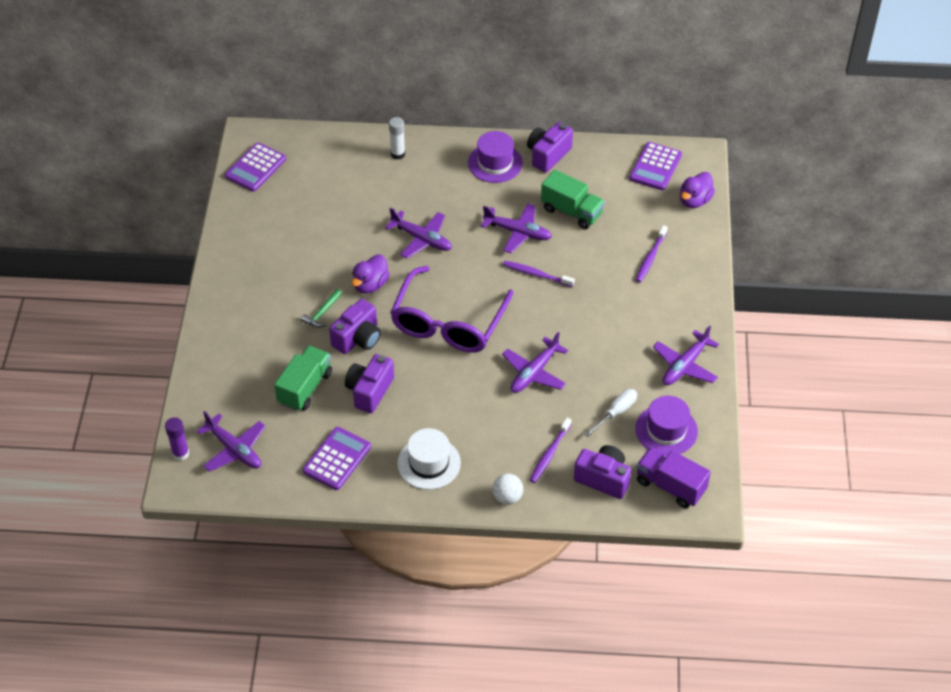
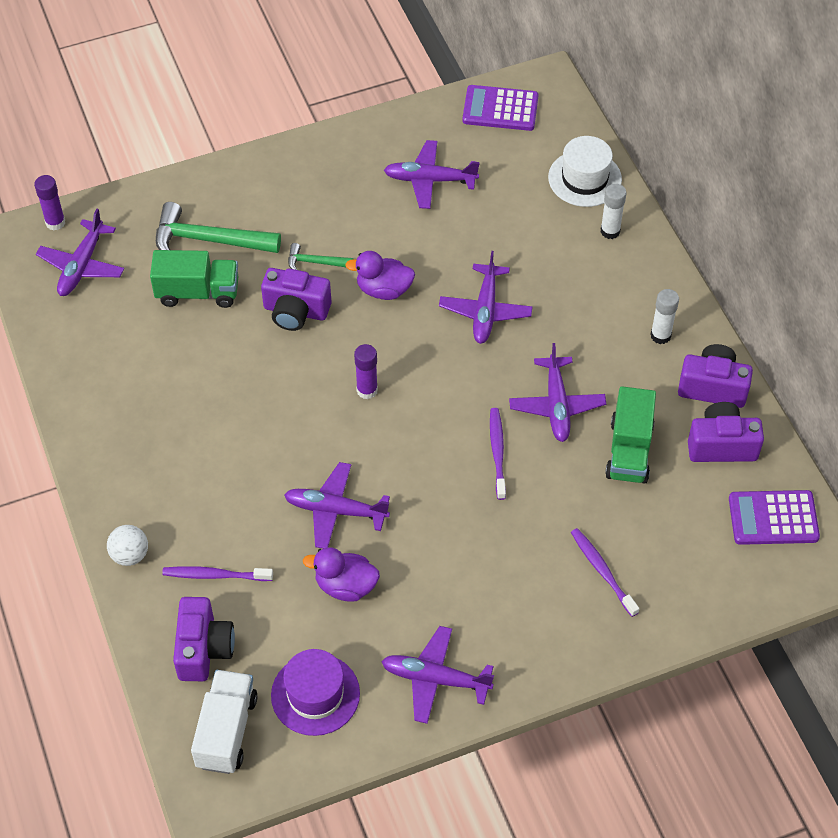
camera: 65 degrees right, 5 degrees up
purple calculator [303,427,371,490] -> none
purple camera [345,354,394,413] -> purple camera moved to [688,402,764,462]
purple glasses [390,266,513,352] -> purple glue stick [354,344,378,399]
white hat [397,428,461,490] -> white hat moved to [548,136,622,207]
purple hat [468,131,523,183] -> white glue stick [650,289,679,344]
white screwdriver [585,389,637,437] -> none
purple toothbrush [636,225,668,282] -> purple toothbrush turned 60 degrees clockwise [571,528,639,617]
purple truck [636,447,711,508] -> white truck [191,670,258,774]
purple duck [680,172,715,208] -> purple duck moved to [303,547,380,602]
none -> green hammer [156,202,281,253]
none -> purple plane [384,140,480,209]

